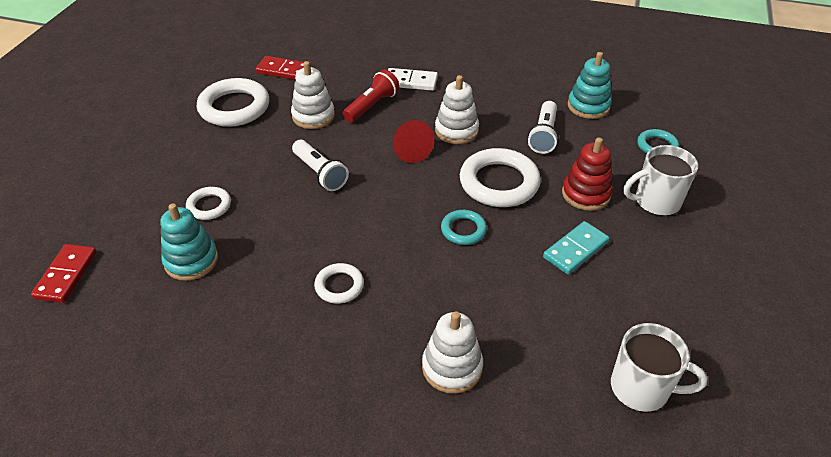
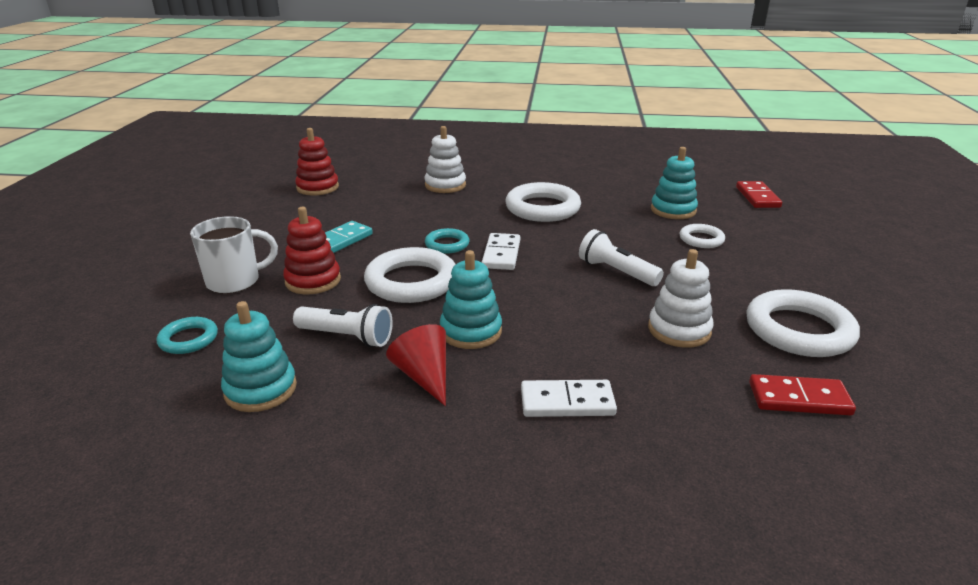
camera: 170 degrees right, 15 degrees down
white ring [314,263,364,304] -> white ring [506,182,581,222], size x1.87
red flashlight [343,69,400,122] -> none
red cone [393,120,435,163] -> red cone moved to [386,324,446,406]
white stacking toy [435,75,479,144] -> turquoise stacking toy [440,250,502,349]
white flashlight [528,101,559,154] -> white flashlight turned 105 degrees clockwise [293,304,393,347]
white mug [611,323,708,412] -> red stacking toy [295,128,339,195]
none -> white domino [482,233,520,270]

